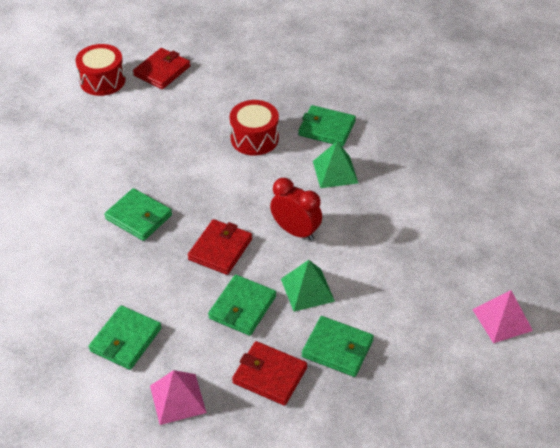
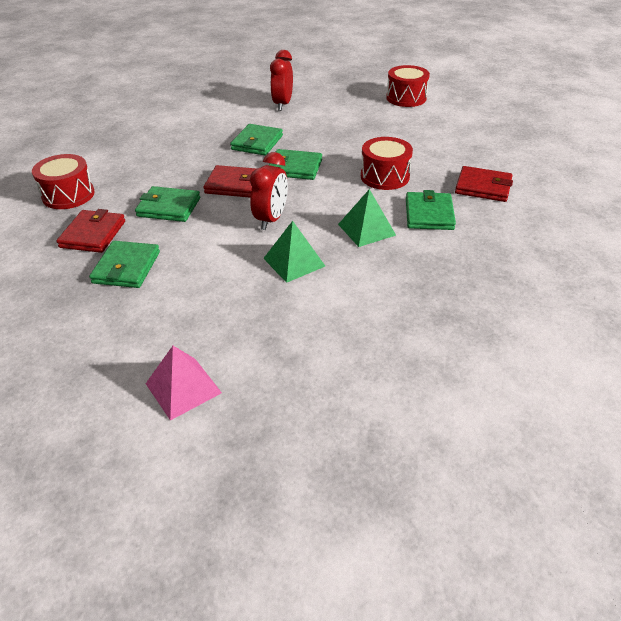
camera: 75 degrees right, 5 degrees down
green wallet [89,305,162,370] -> green wallet moved to [269,149,322,180]
red wallet [133,48,190,89] -> red wallet moved to [455,166,513,202]
pink pyramid [150,370,207,425] -> red drum [32,154,95,209]
green pyramid [281,260,335,312] -> green pyramid moved to [263,221,325,283]
none -> red clock [270,50,293,111]

